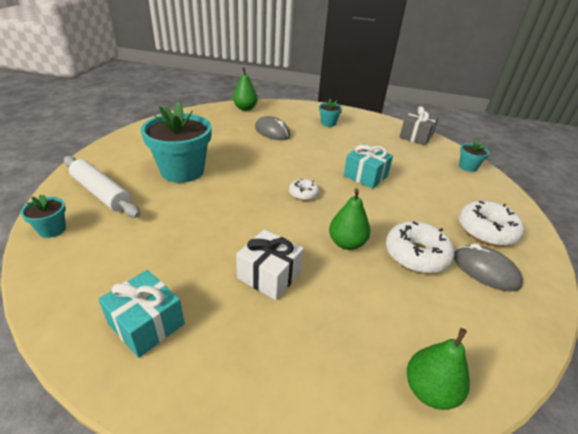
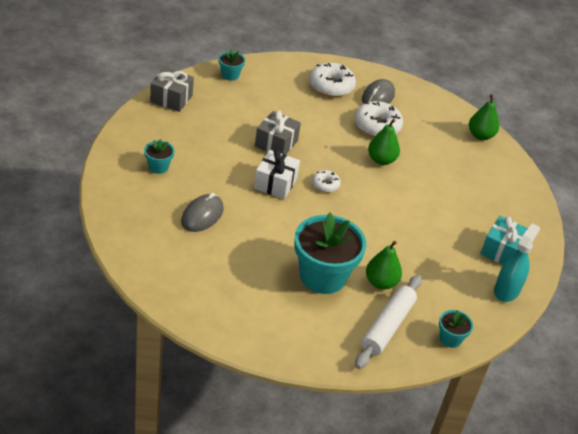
camera: 105 degrees left, 5 degrees up
green pear [233,67,258,111] -> green pear moved to [366,241,402,290]
white gift [236,229,303,300] -> white gift moved to [254,149,300,199]
turquoise gift [344,144,393,189] -> grey gift [255,110,301,154]
none -> turquoise spray bottle [494,223,540,302]

